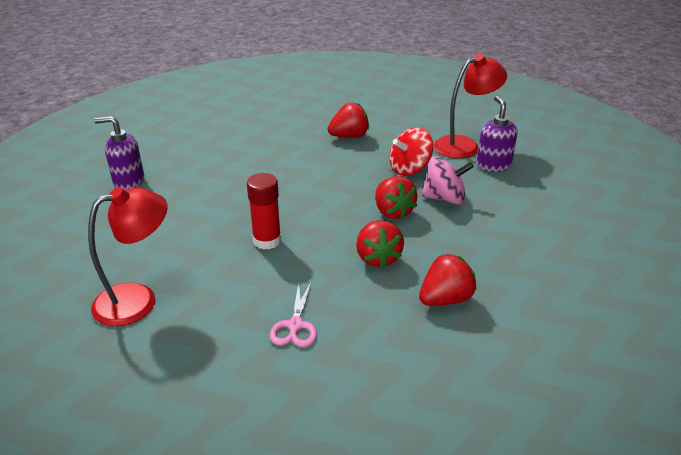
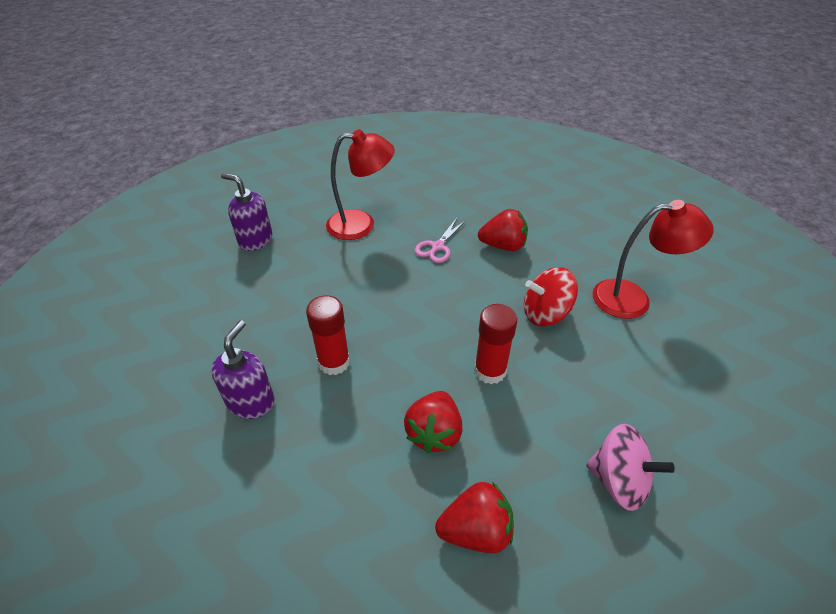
camera: 25 degrees right, 10 degrees up
red lamp [88,187,168,327] -> red lamp moved to [326,129,395,240]
pink scissors [270,281,317,347] -> pink scissors moved to [414,218,466,263]
red strawberry [375,176,418,219] -> red glue stick [474,304,517,384]
pink spinning top [422,156,474,204] -> pink spinning top moved to [586,424,675,511]
purple soap dispenser [476,96,518,172] -> purple soap dispenser moved to [211,320,275,419]

